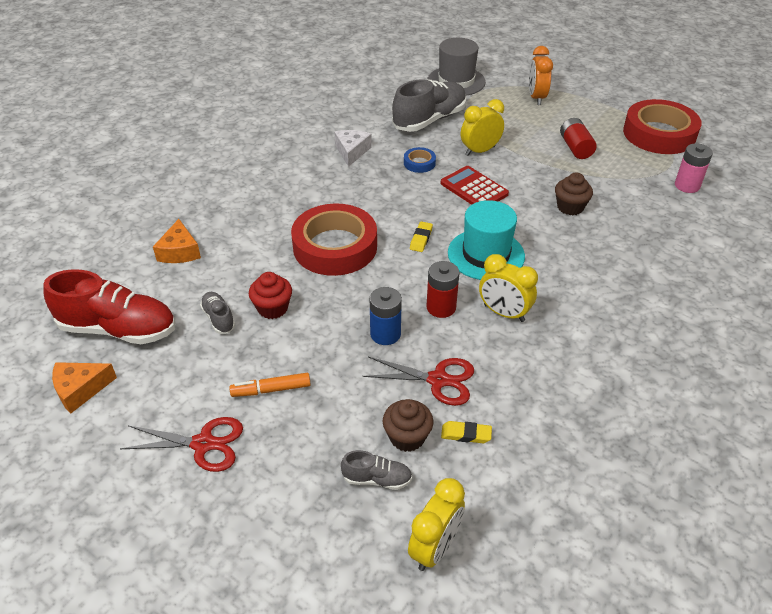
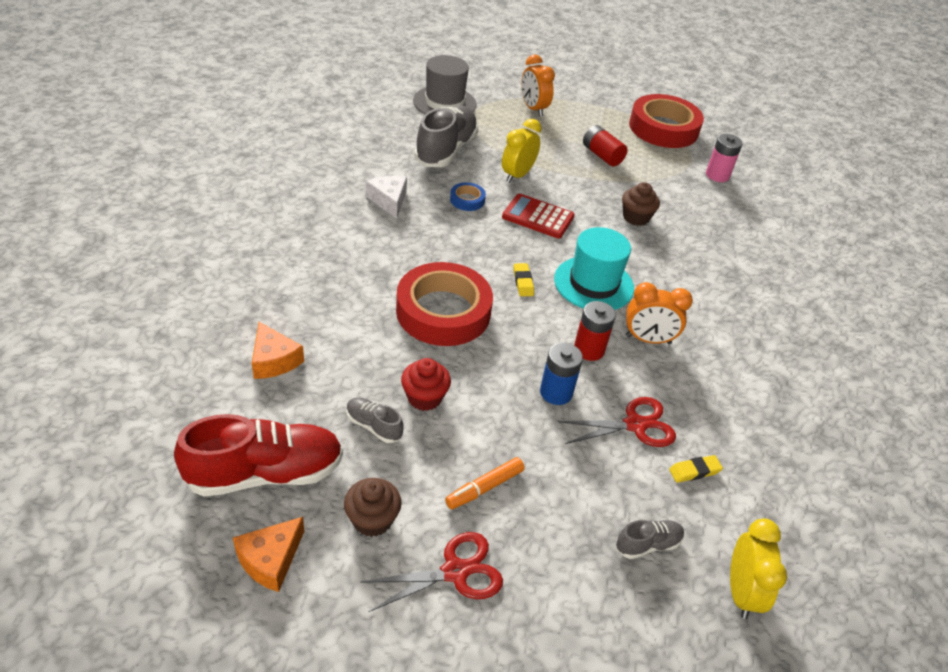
camera: 30 degrees left, 0 degrees up
brown cupcake [383,399,433,452] -> brown cupcake moved to [344,478,402,537]
yellow clock [479,254,538,322] -> orange clock [626,282,693,344]

